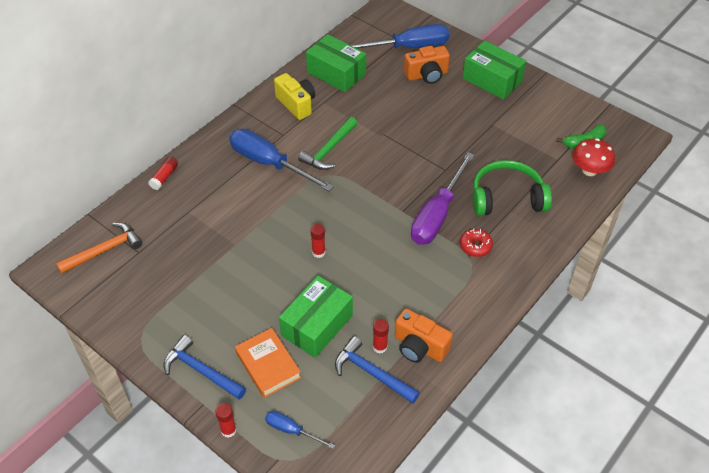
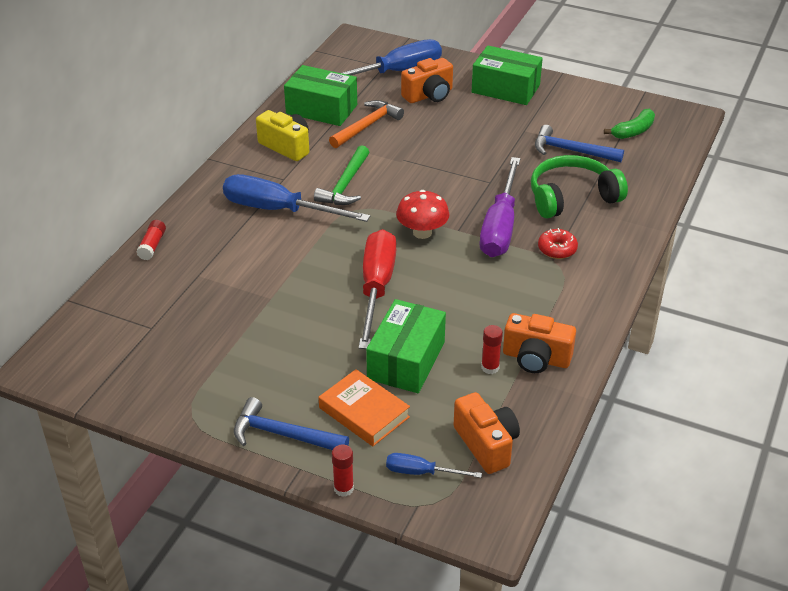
camera: 15 degrees left, 10 degrees down
orange hammer [56,223,142,274] -> orange hammer moved to [329,100,404,148]
red glue stick [310,224,326,258] -> red screwdriver [359,229,396,349]
blue hammer [335,336,420,404] -> blue hammer moved to [535,125,624,162]
red mushroom [573,138,615,176] -> red mushroom moved to [396,190,449,239]
none -> orange camera [453,392,520,474]

